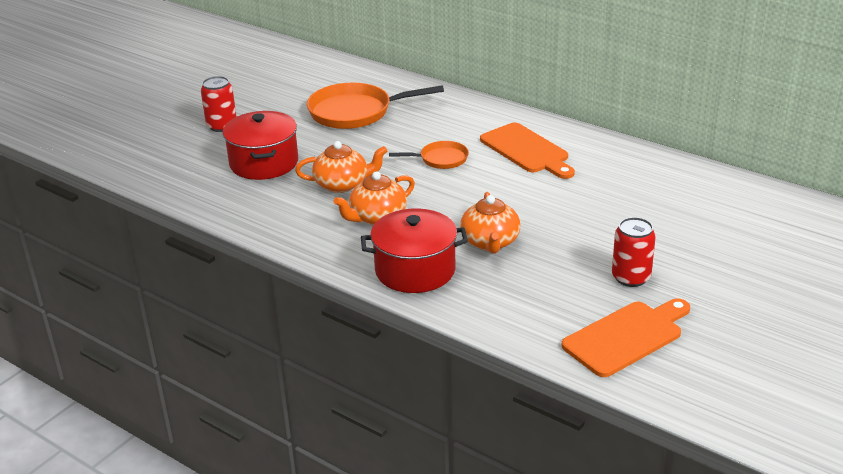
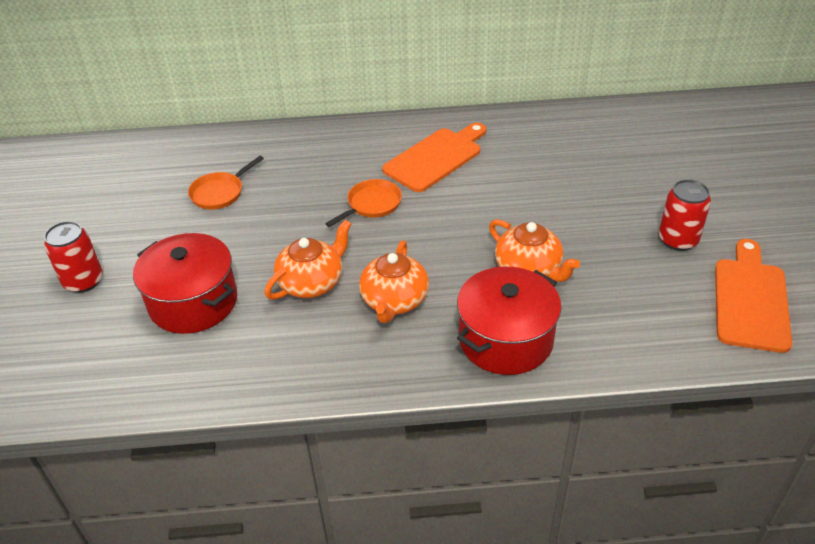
camera: 40 degrees left, 10 degrees up
orange pan [307,83,444,129] -> orange pan [188,156,264,210], size x0.54
orange cutting board [480,123,575,179] -> orange cutting board turned 60 degrees counterclockwise [382,123,486,192]

